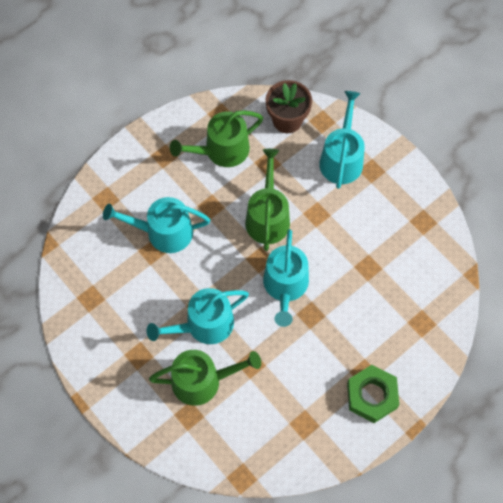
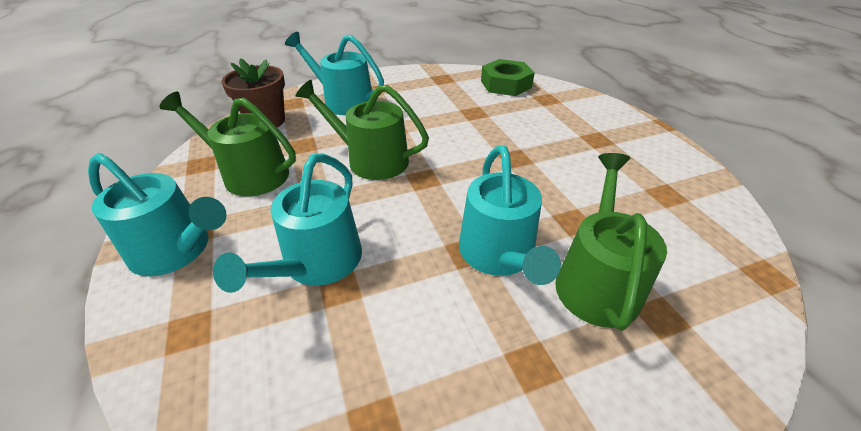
camera: 70 degrees left, 25 degrees down
green watering can [170,110,263,167] -> green watering can turned 120 degrees clockwise [160,92,296,197]
turquoise watering can [263,229,309,327] -> turquoise watering can moved to [88,153,227,276]
green nut [347,365,399,423] -> green nut moved to [481,59,535,96]

